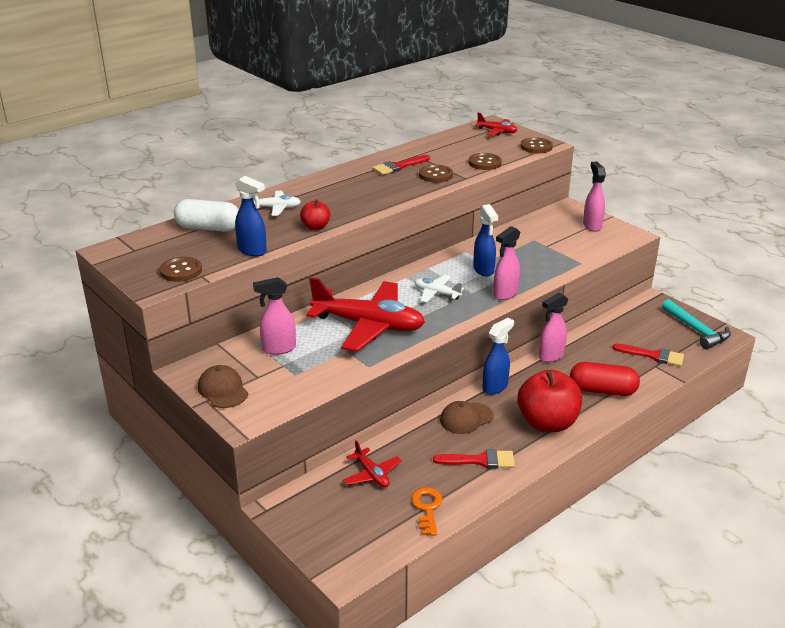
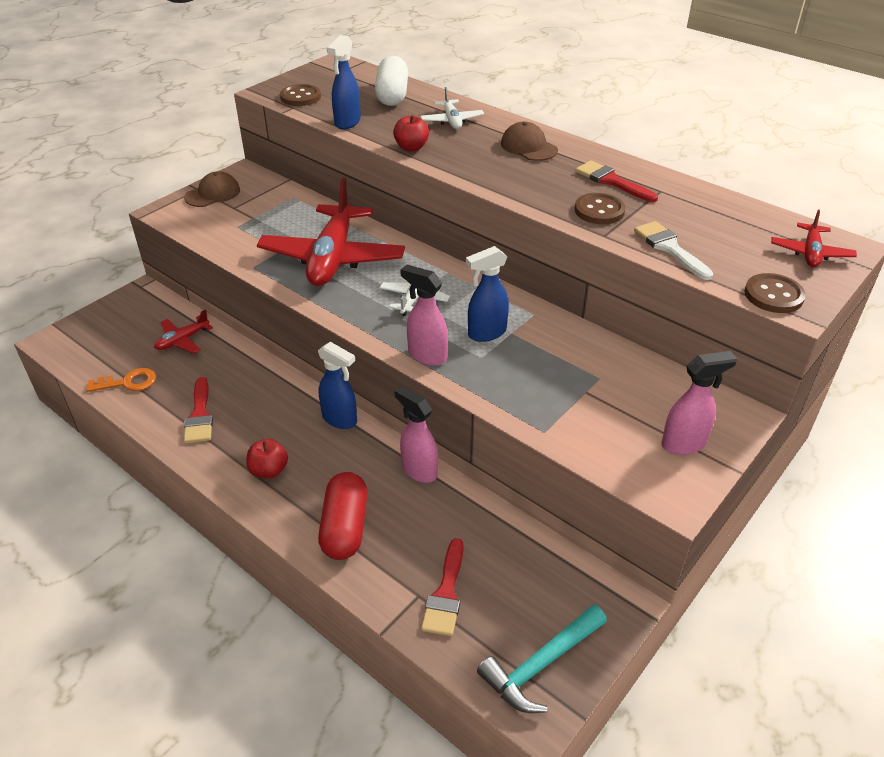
camera: 80 degrees right, 10 degrees up
pink spray bottle [253,277,296,355] -> none
brown cap [440,401,494,434] -> brown cap moved to [501,122,558,161]
brown button [469,153,502,170] -> white brush [634,221,713,280]
red apple [517,370,582,432] -> red apple [247,439,288,479], size x0.50

